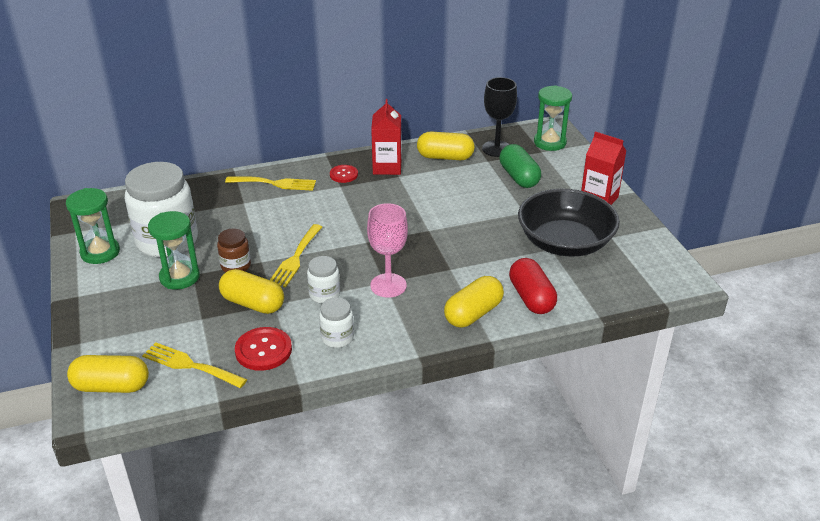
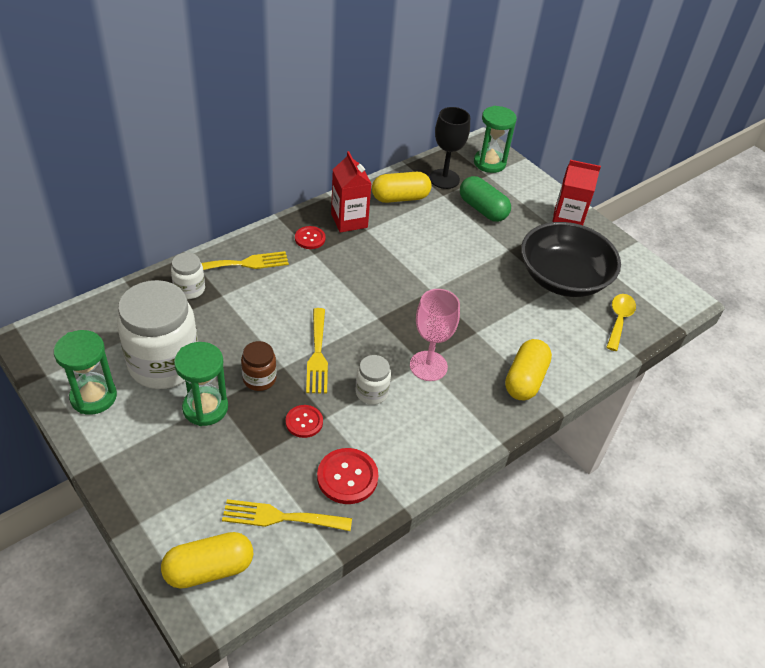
camera: 25 degrees left, 10 degrees up
yellow capsule [219,269,284,314] -> red button [286,405,323,438]
white jar [319,298,354,348] -> white jar moved to [171,253,205,299]
red capsule [509,258,557,314] -> none
none -> yellow spoon [606,294,636,351]

